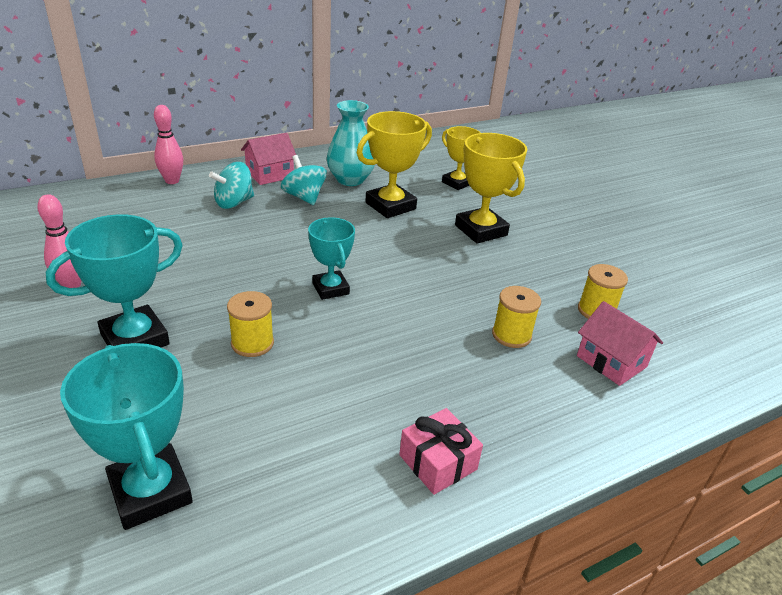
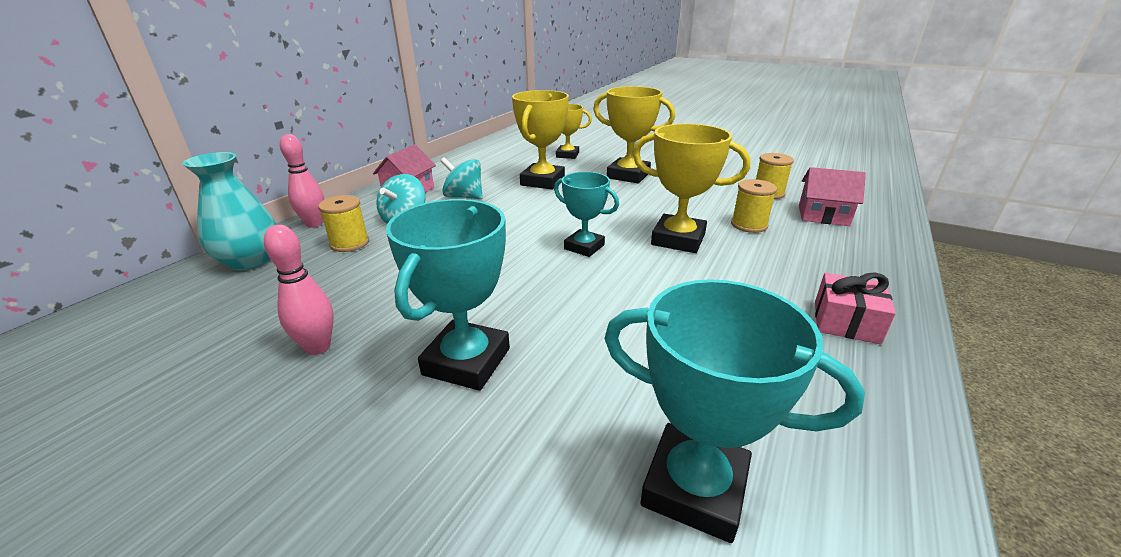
camera: 30 degrees left, 5 degrees down
yellow spool [227,291,274,357] -> yellow spool moved to [318,195,369,252]
turquoise vase [327,100,374,186] -> turquoise vase moved to [182,152,277,270]
none -> yellow trophy [633,124,750,253]

